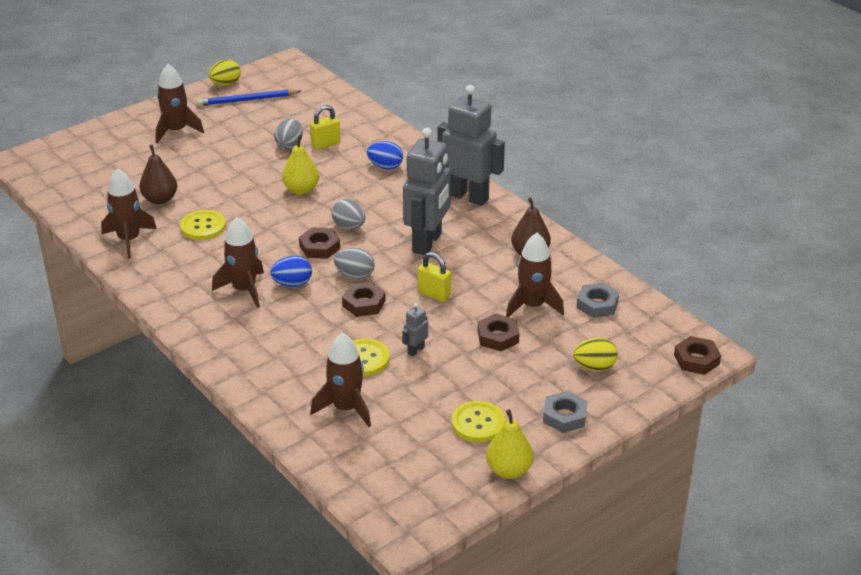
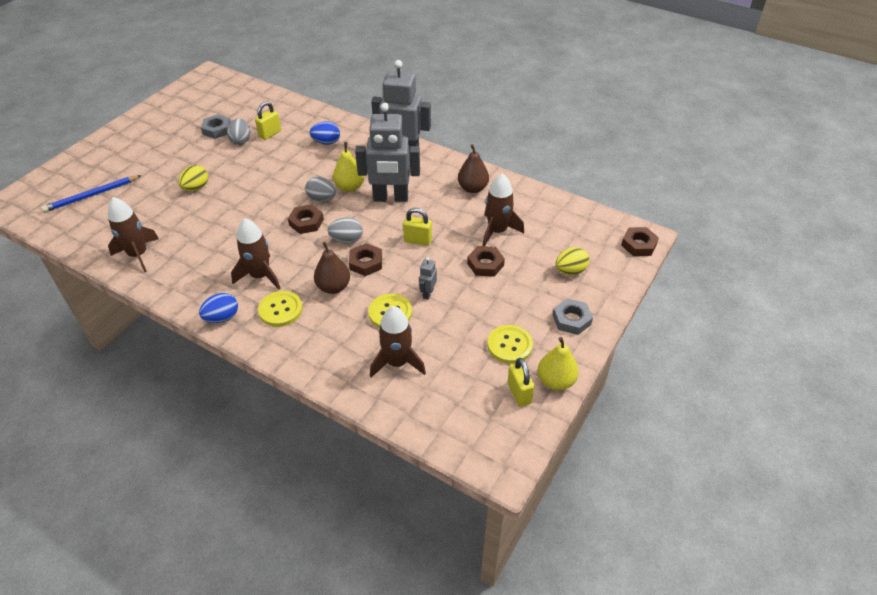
camera: 20 degrees left, 10 degrees up
brown pear [139,145,177,204] -> brown pear moved to [314,242,350,294]
brown rocket [155,64,204,143] -> none
yellow button [180,210,226,240] -> yellow button moved to [258,291,302,327]
blue pencil [197,89,301,106] -> blue pencil moved to [41,175,142,213]
yellow egg [209,60,241,85] -> yellow egg moved to [178,165,208,191]
blue egg [270,256,312,287] -> blue egg moved to [199,293,238,323]
yellow pear [282,135,319,195] -> yellow pear moved to [333,142,365,192]
grey robot [403,128,451,255] -> grey robot turned 90 degrees clockwise [355,103,420,202]
grey nut [577,283,619,318] -> grey nut moved to [201,114,231,139]
none -> yellow padlock [507,358,535,407]

